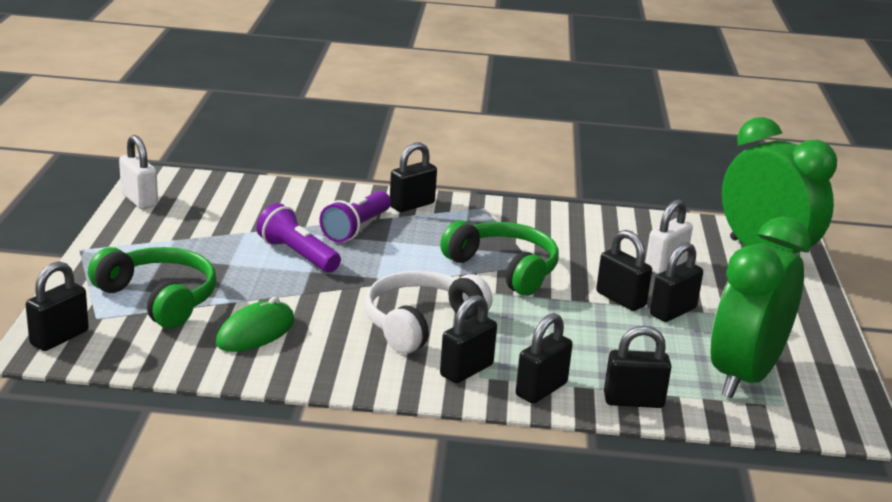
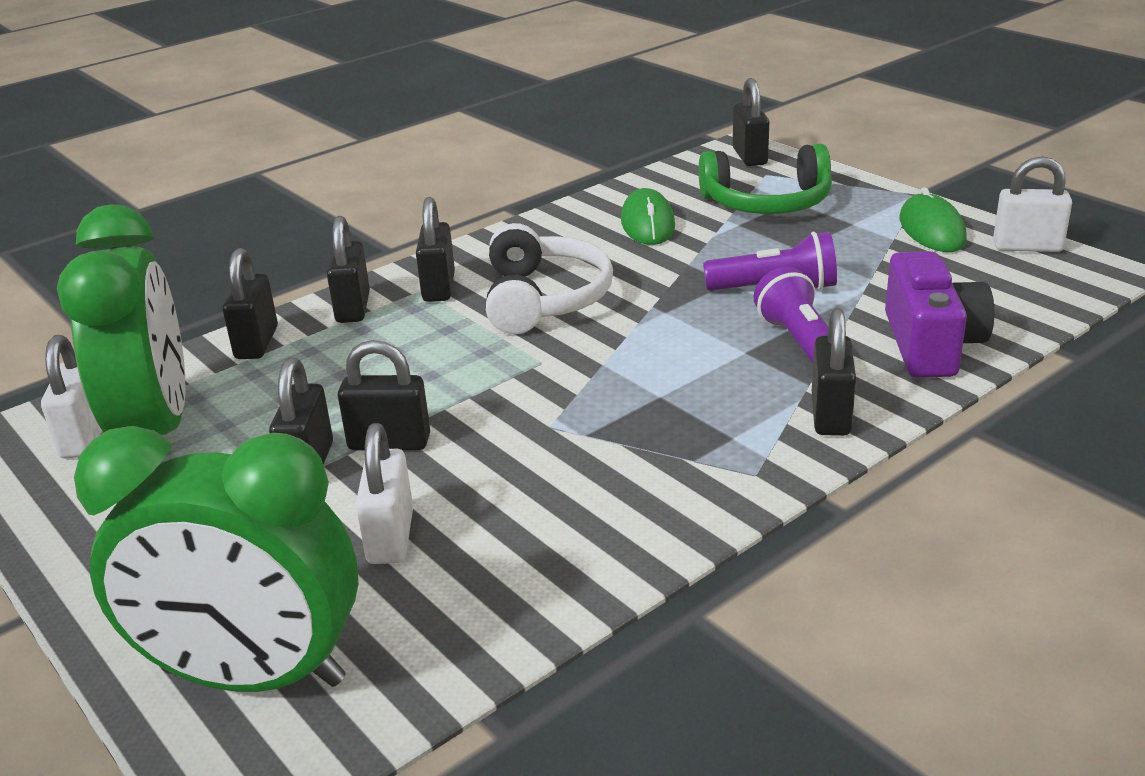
camera: 140 degrees right, 5 degrees up
green headphones [440,221,559,296] -> none
black padlock [604,326,671,408] -> black padlock turned 45 degrees counterclockwise [223,248,278,359]
none -> white padlock [41,335,102,459]
none -> purple camera [885,251,994,377]
none -> green mouse [899,187,967,252]

